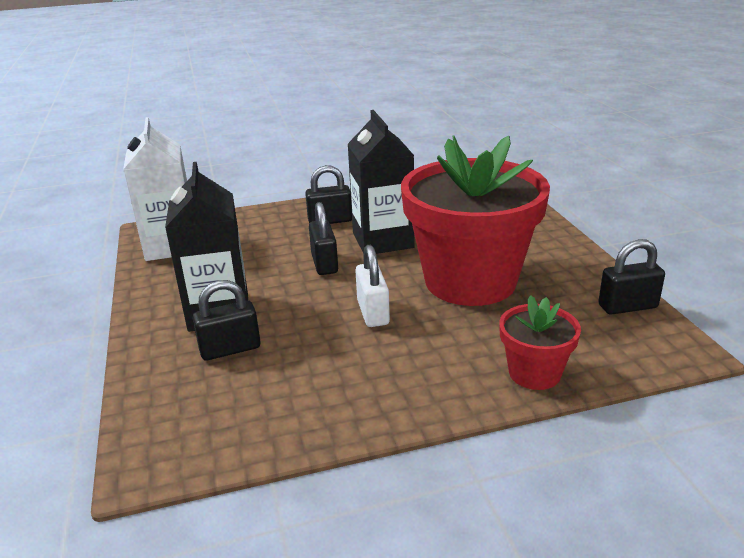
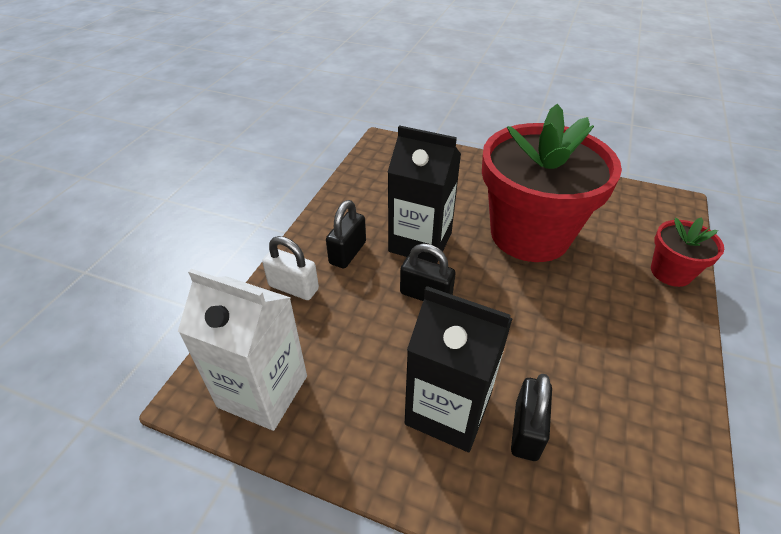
camera: 55 degrees left, 15 degrees up
white padlock [355,245,390,327] -> white padlock moved to [262,236,319,300]
black padlock [598,239,665,315] -> none

